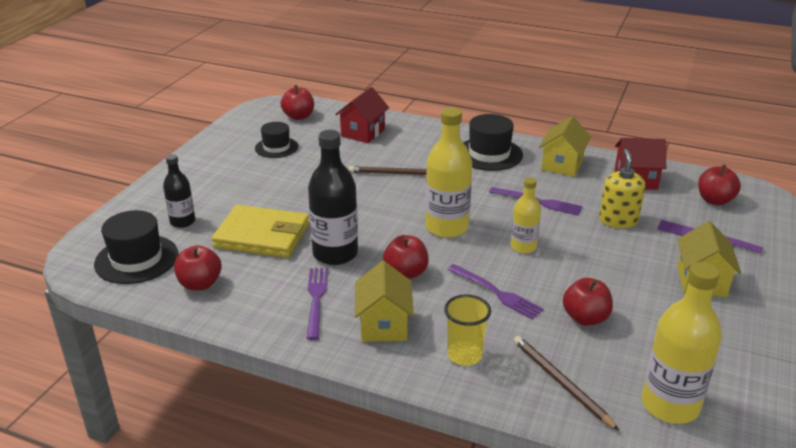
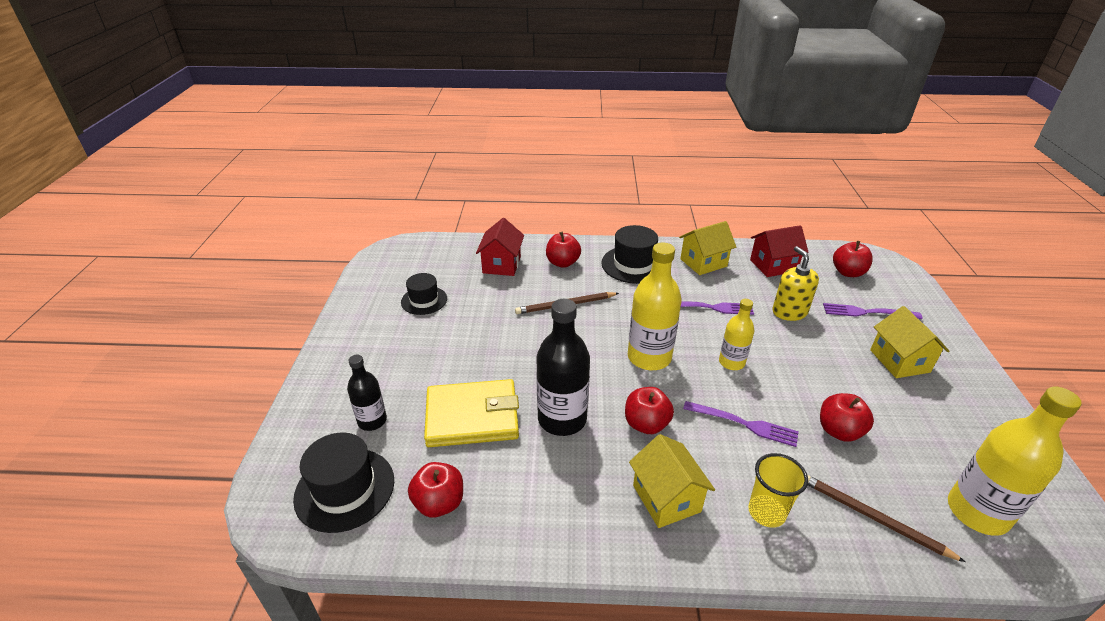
camera: 20 degrees left, 5 degrees up
red apple [281,85,314,120] -> red apple moved to [546,232,581,268]
purple fork [307,268,328,340] -> none
yellow house [539,116,591,177] -> yellow house turned 60 degrees clockwise [679,221,736,275]

